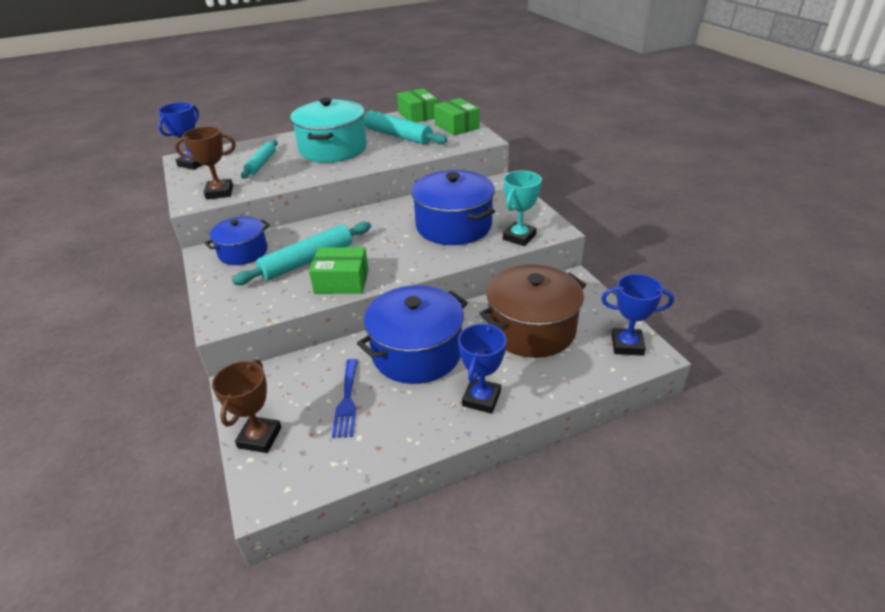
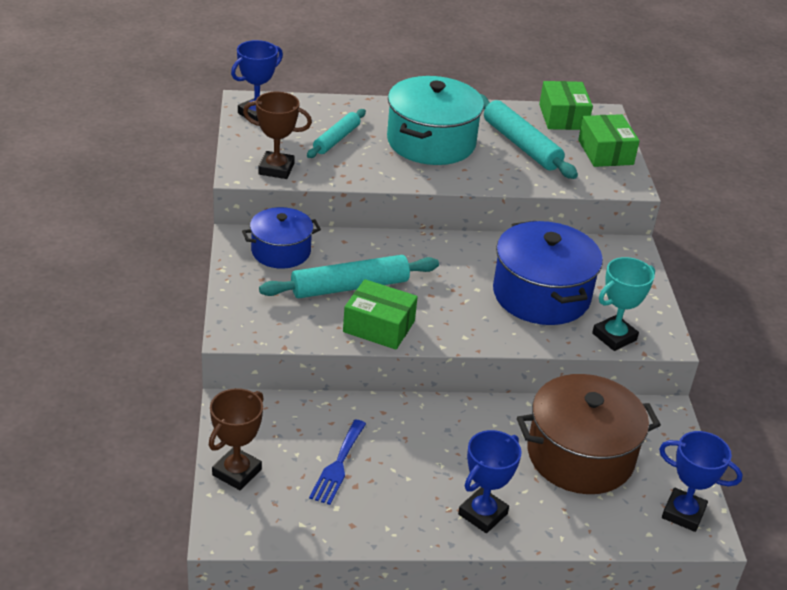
camera: 15 degrees right, 0 degrees up
blue pot [357,285,468,384] -> none

